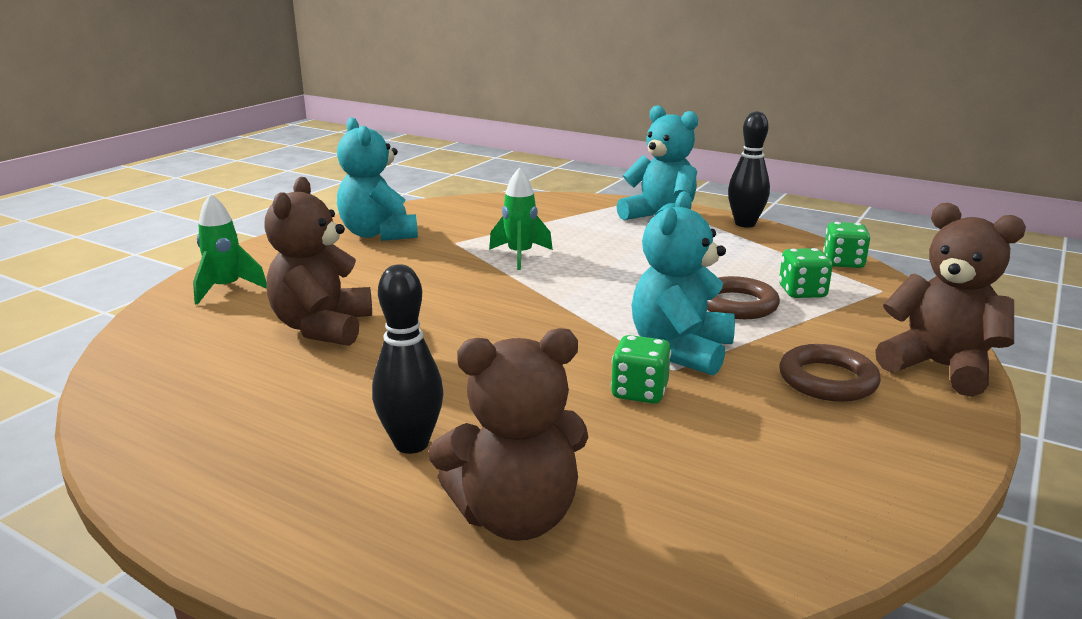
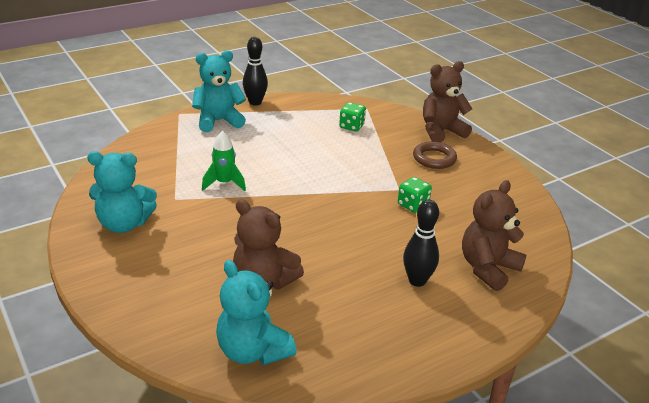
camera: 65 degrees left, 10 degrees up
green rocket [193,193,267,305] -> none
brown teddy bear [429,328,588,541] -> brown teddy bear turned 150 degrees counterclockwise [462,180,526,291]
turquoise teddy bear [632,191,735,376] -> turquoise teddy bear moved to [216,260,297,365]
brown ring [707,276,780,319] -> none
green dice [823,222,870,268] -> none

